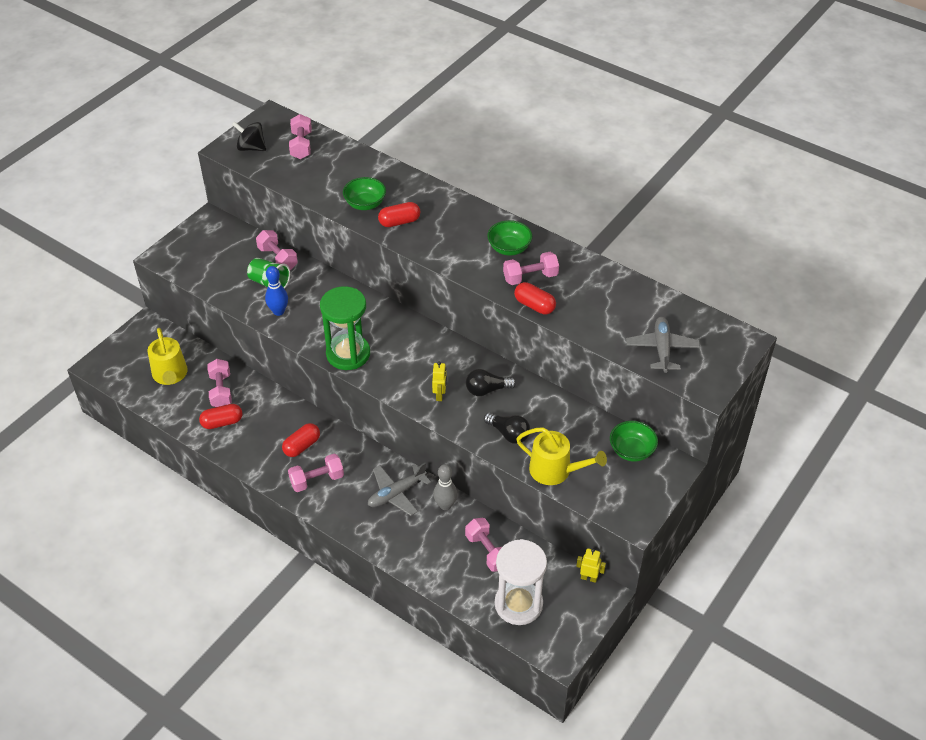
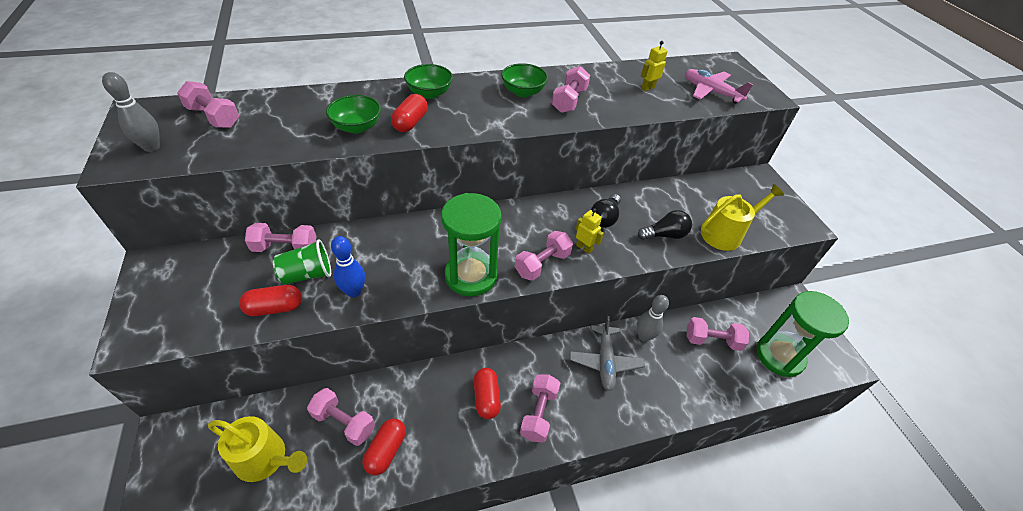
camera: 55 degrees left, 0 degrees up
black spinning top [232,122,266,151] -> grey bowling pin [102,72,160,152]
white hourglass [495,539,547,625] -> green hourglass [757,291,849,377]
red capsule [514,282,556,314] -> red capsule moved to [239,285,302,316]
yellow robot [576,548,606,583] -> yellow robot moved to [641,41,668,91]
green bowl [610,421,658,462] -> green bowl moved to [404,64,453,99]
grey plane [626,317,700,373] -> pink plane [685,69,753,104]
none -> pink dumbbell [515,231,573,281]

